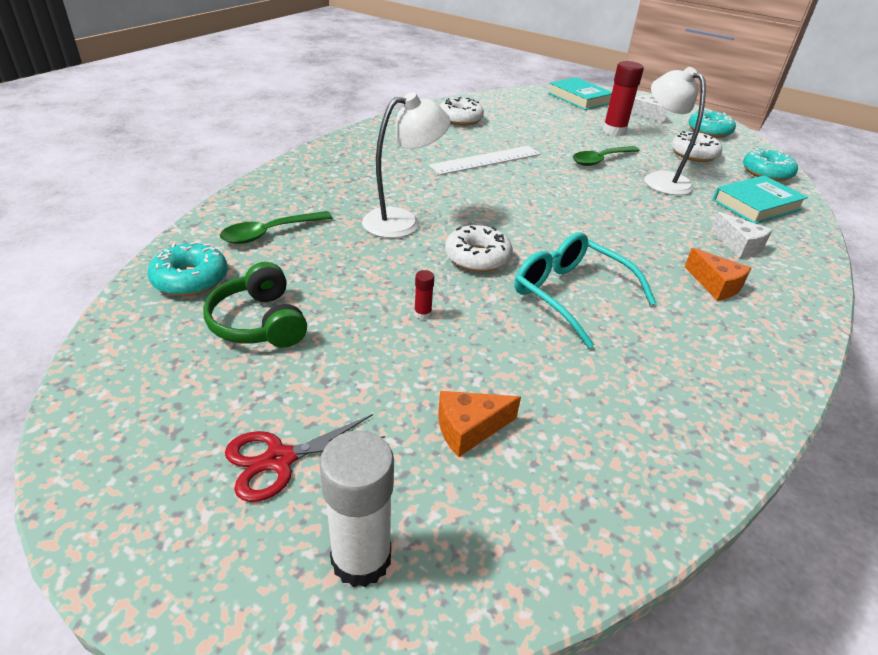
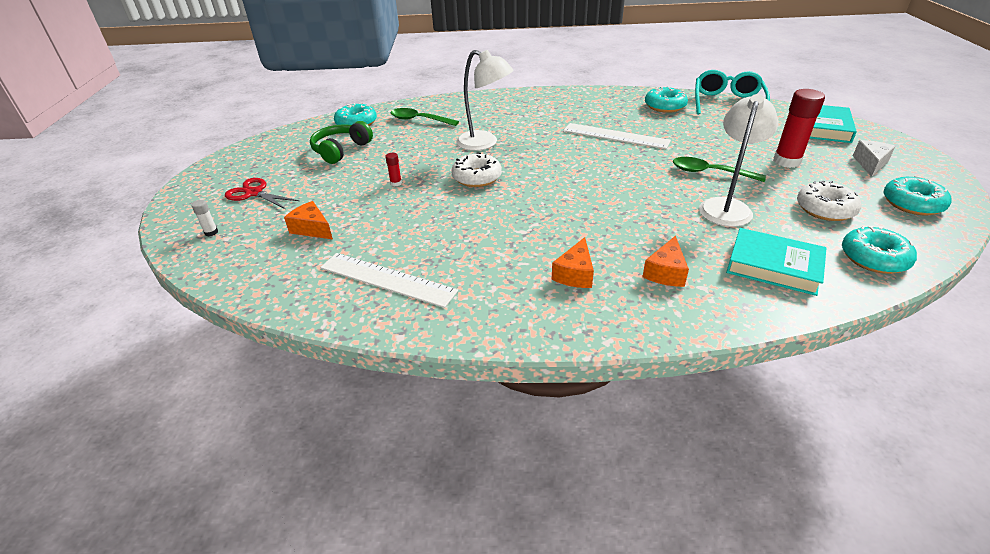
camera: 60 degrees right, 0 degrees up
white glue stick [319,430,394,587] -> white glue stick [191,200,218,236], size x0.44
white donut [440,97,484,126] -> turquoise donut [645,86,688,113]
turquoise glasses [515,232,656,348] -> turquoise glasses moved to [695,70,770,115]
white cheese [711,212,772,258] -> orange cheese [642,235,689,287]
none -> white ruler [320,253,458,308]

